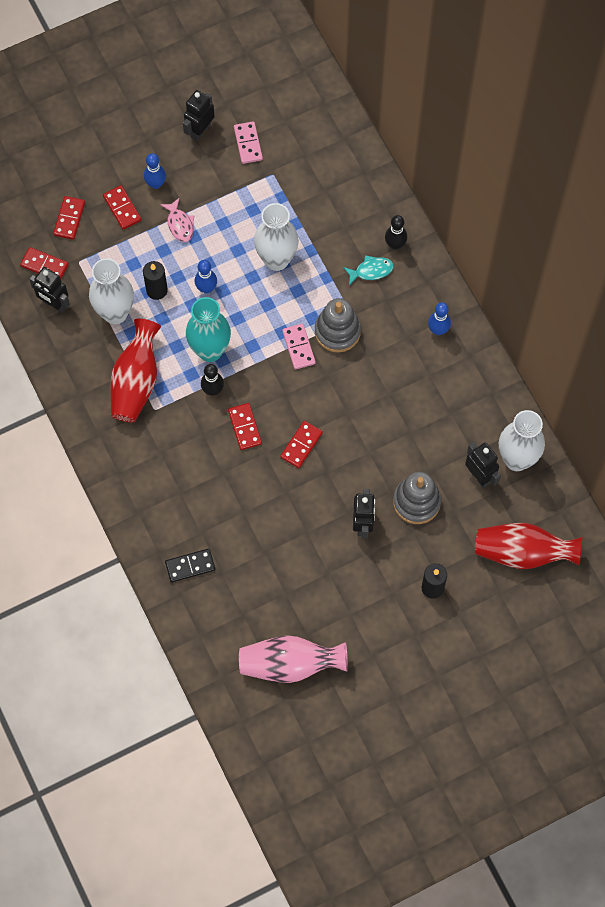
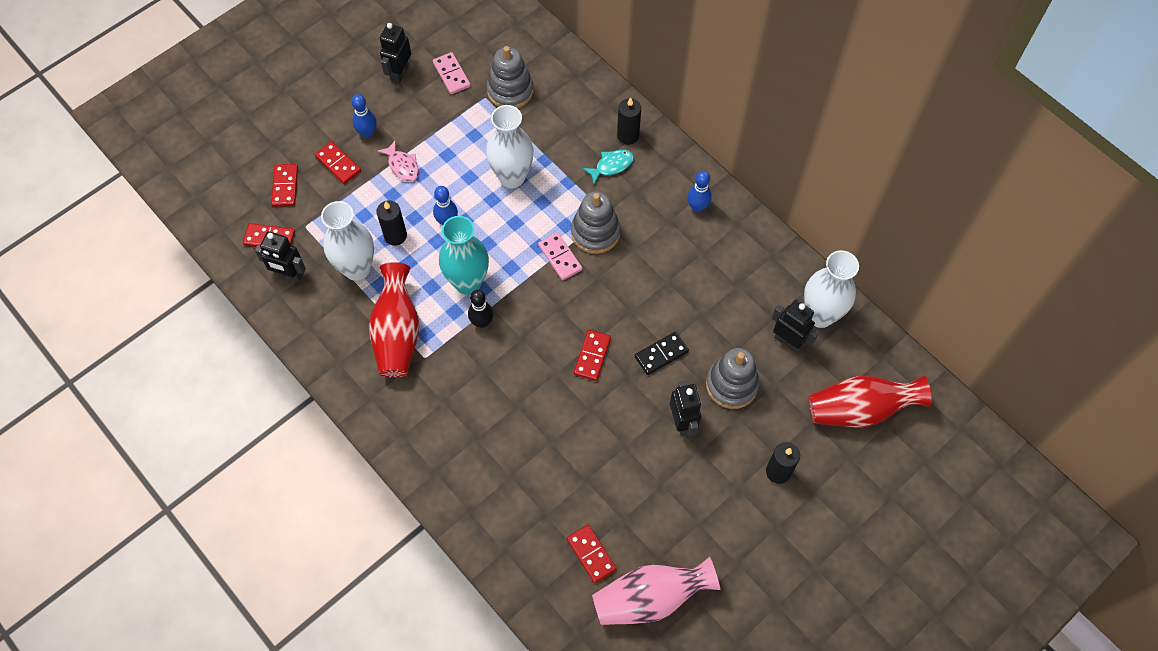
camera: 15 degrees left, 5 degrees down
black domino [165,549,215,582] -> black domino moved to [635,332,689,375]
red domino [228,403,262,450] -> red domino moved to [567,525,617,583]
black bowling pin [385,215,407,250] -> black candle [617,97,641,145]
none -> grey stacking toy [487,46,534,108]

